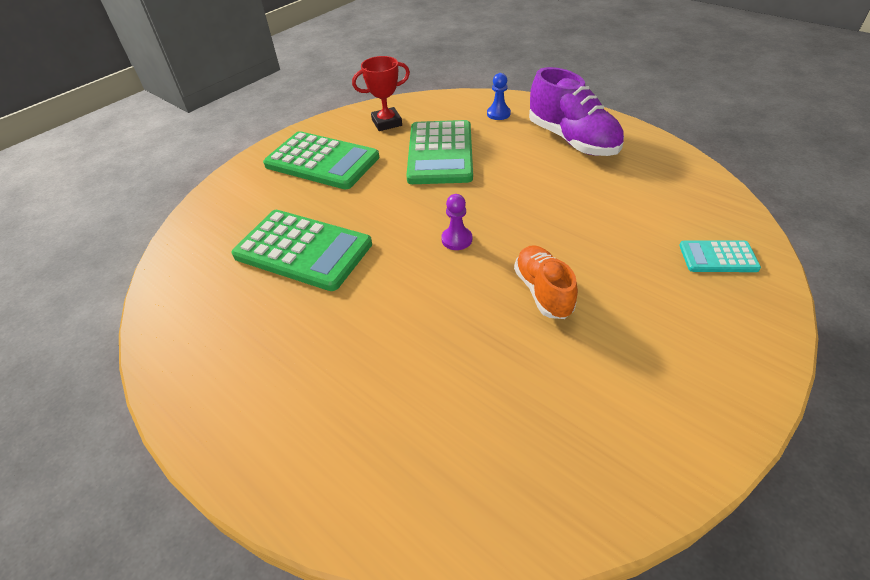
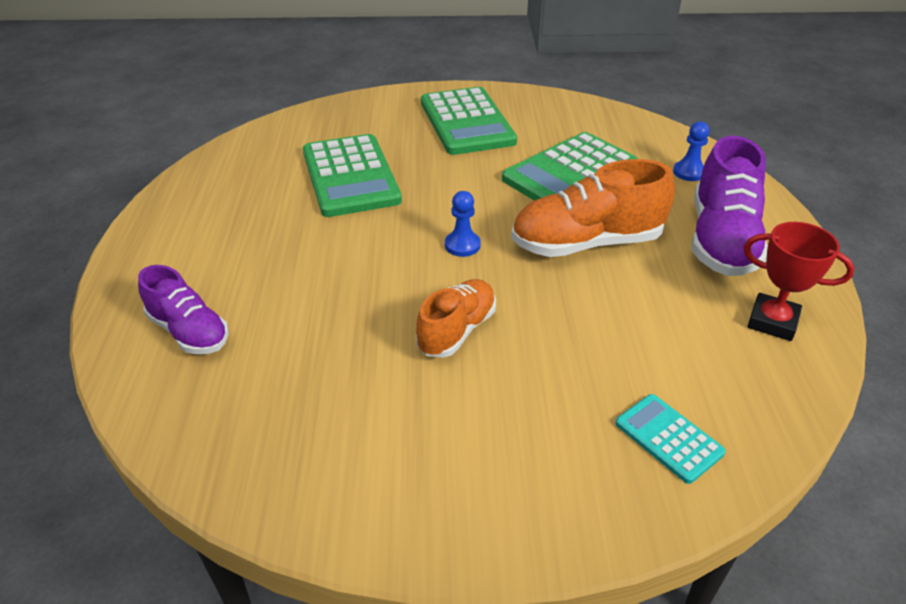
camera: 45 degrees right, 5 degrees down
red trophy [352,56,410,131] -> red trophy moved to [744,222,855,341]
purple pawn [441,194,472,250] -> blue pawn [445,191,481,257]
none -> purple shoe [138,265,229,354]
none -> orange shoe [511,159,675,257]

